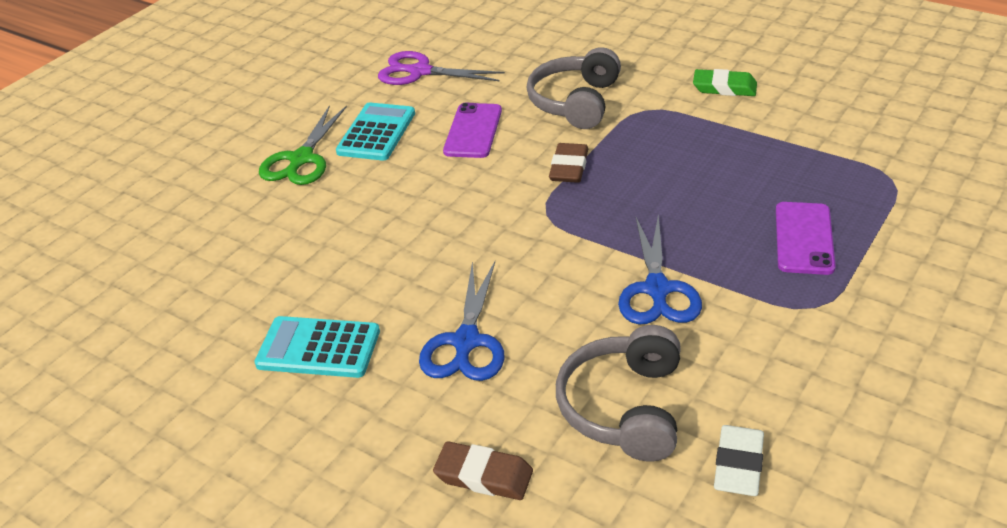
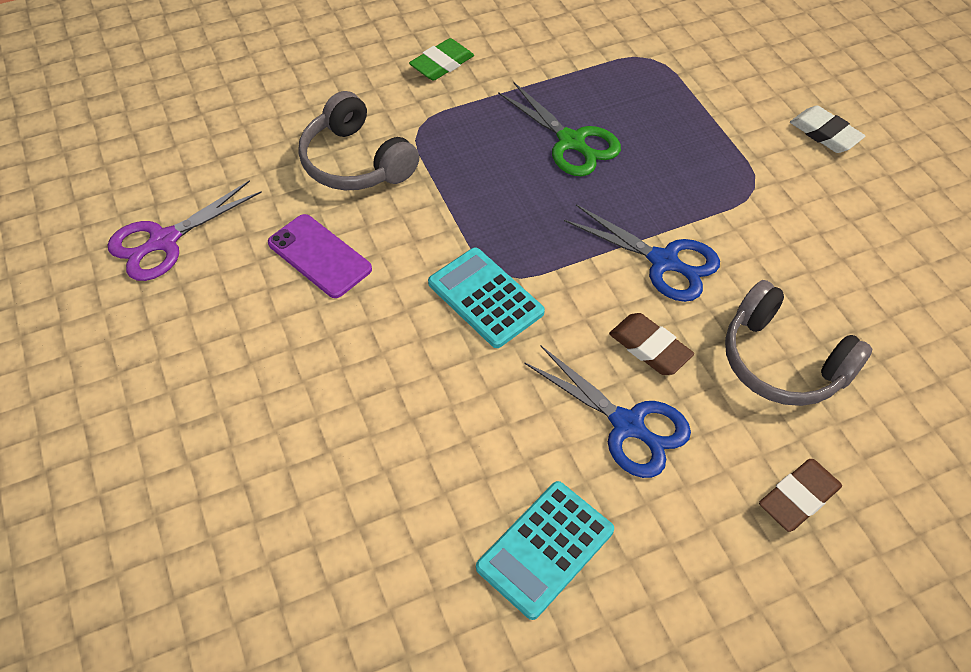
camera: 60 degrees left, 15 degrees up
green scissors [259,105,347,185] -> green scissors moved to [498,82,621,176]
turquoise calculator [336,102,415,161] -> turquoise calculator moved to [428,247,545,348]
brown eraser [549,143,588,183] -> brown eraser moved to [609,313,694,375]
white eraser [714,425,764,496] -> white eraser moved to [790,105,865,153]
purple phone [776,202,836,275] -> none

